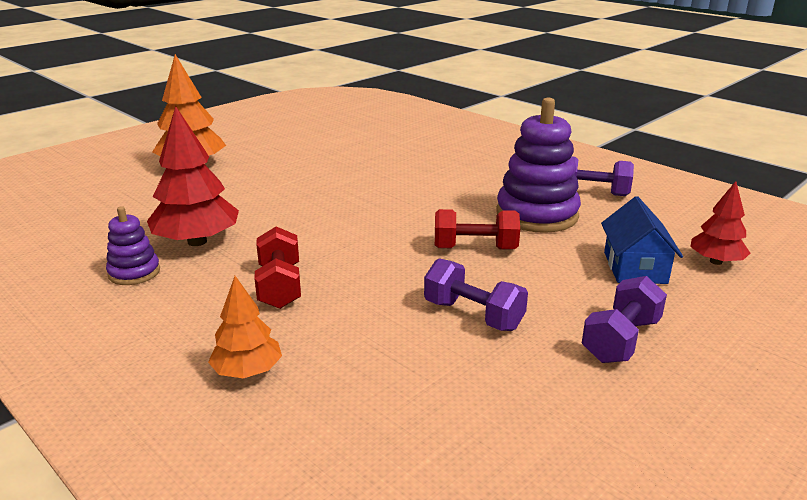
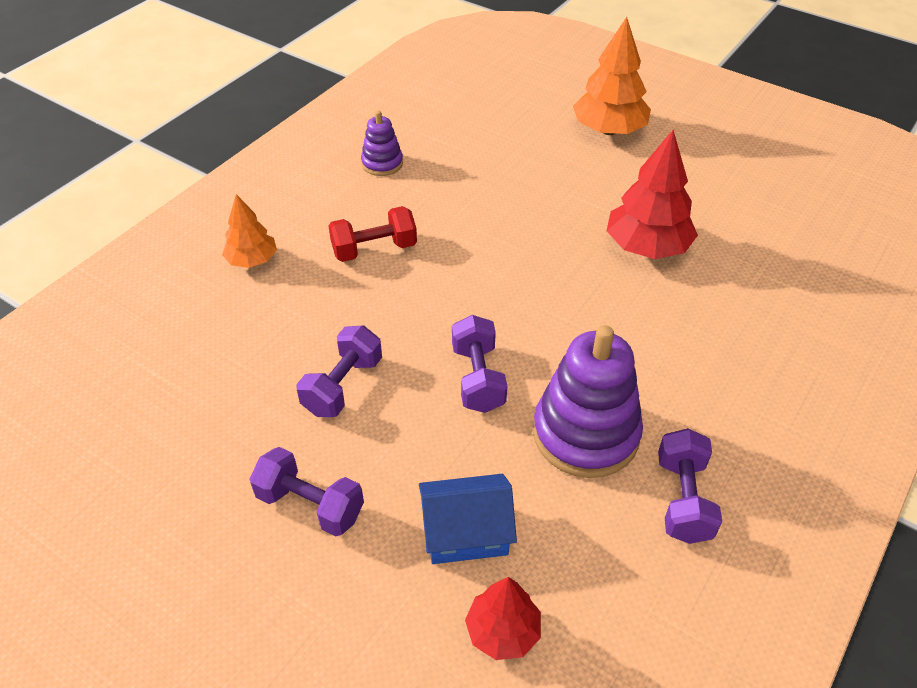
camera: 80 degrees right, 20 degrees up
red tree [147,106,239,246] -> red tree moved to [607,130,698,259]
red dumbbell [435,209,520,250] -> purple dumbbell [452,315,507,413]

